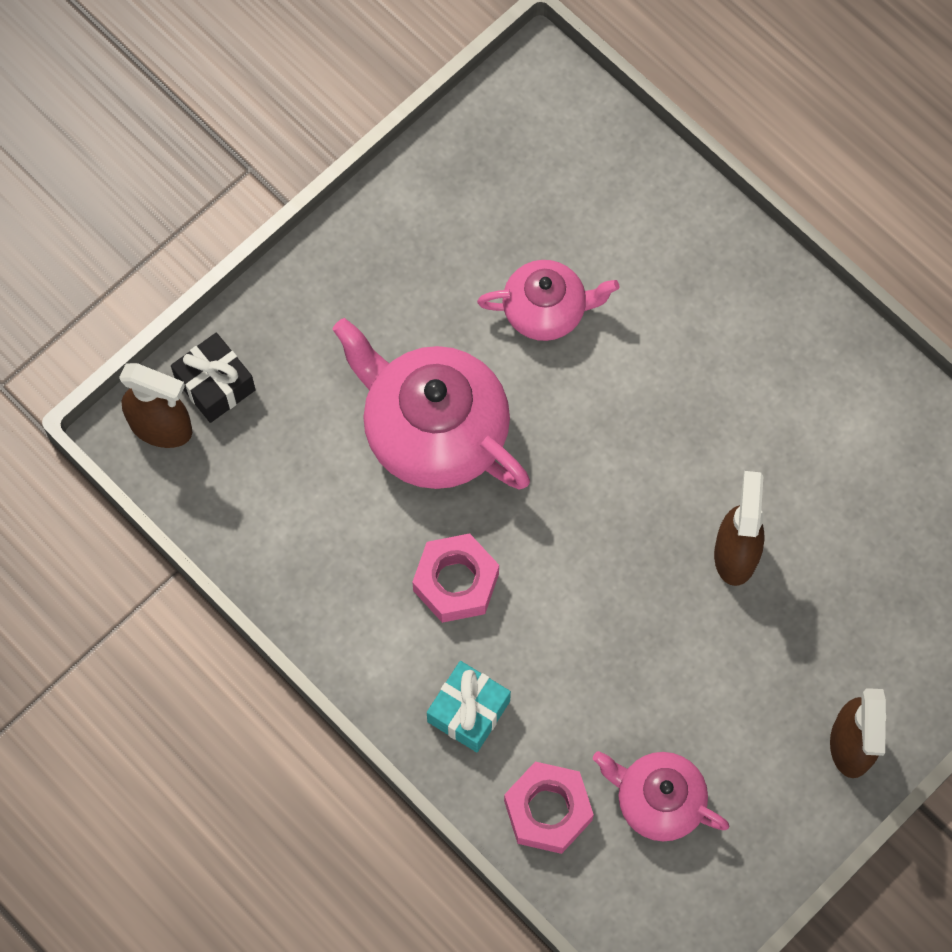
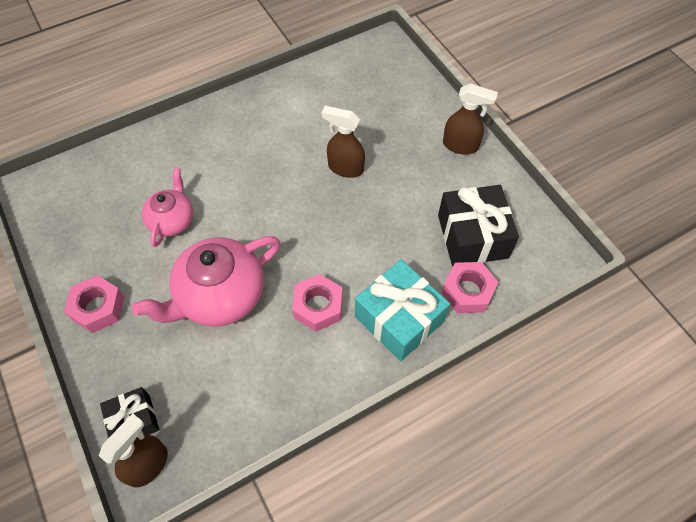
camera: 75 degrees left, 10 degrees down
turquoise gift [427,661,511,752] -> turquoise gift [355,259,450,361], size x1.71
pink teapot [593,751,729,841] -> black gift [438,185,519,266]
none -> pink nut [64,275,124,333]

